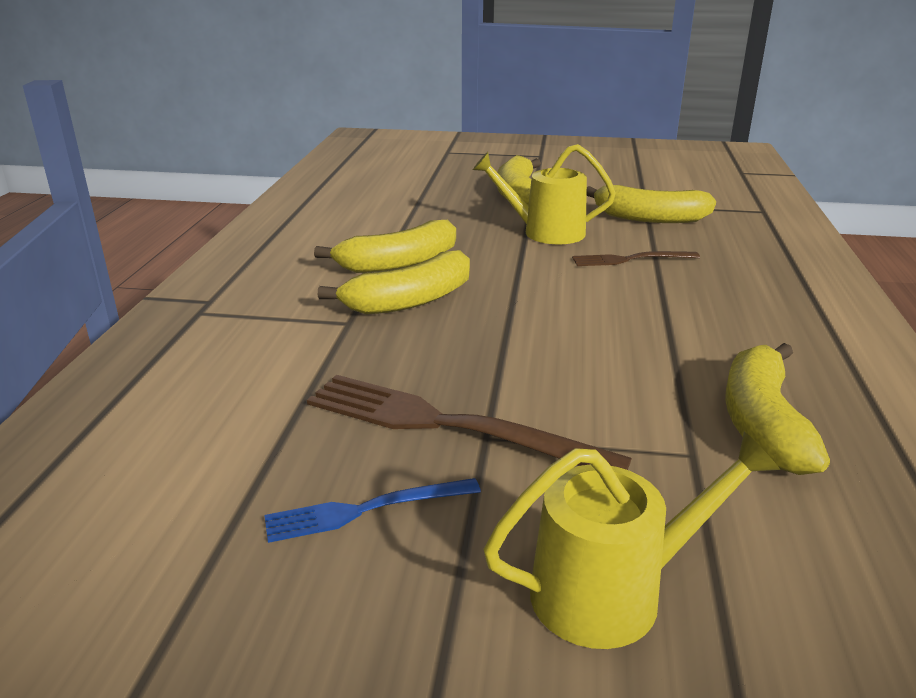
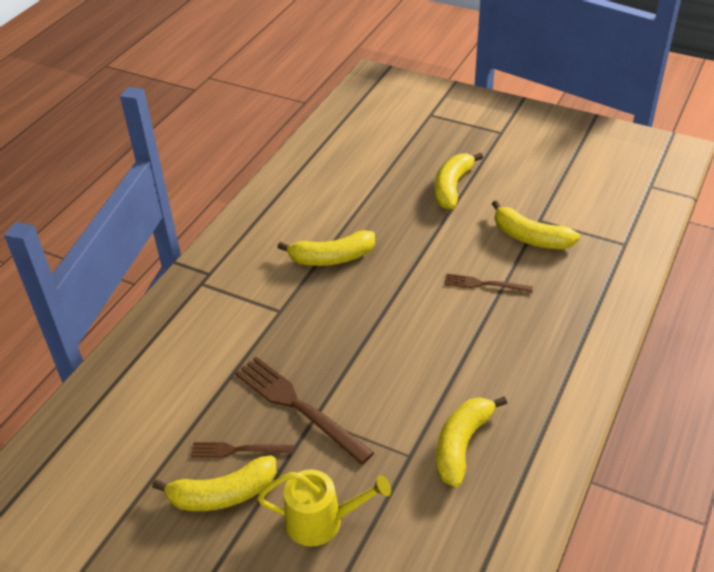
camera: 20 degrees right, 15 degrees up
blue fork [264,478,481,543] -> brown fork [191,442,294,458]
yellow banana [318,250,470,315] -> yellow banana moved to [152,455,276,511]
yellow watering can [473,144,616,244] -> none

